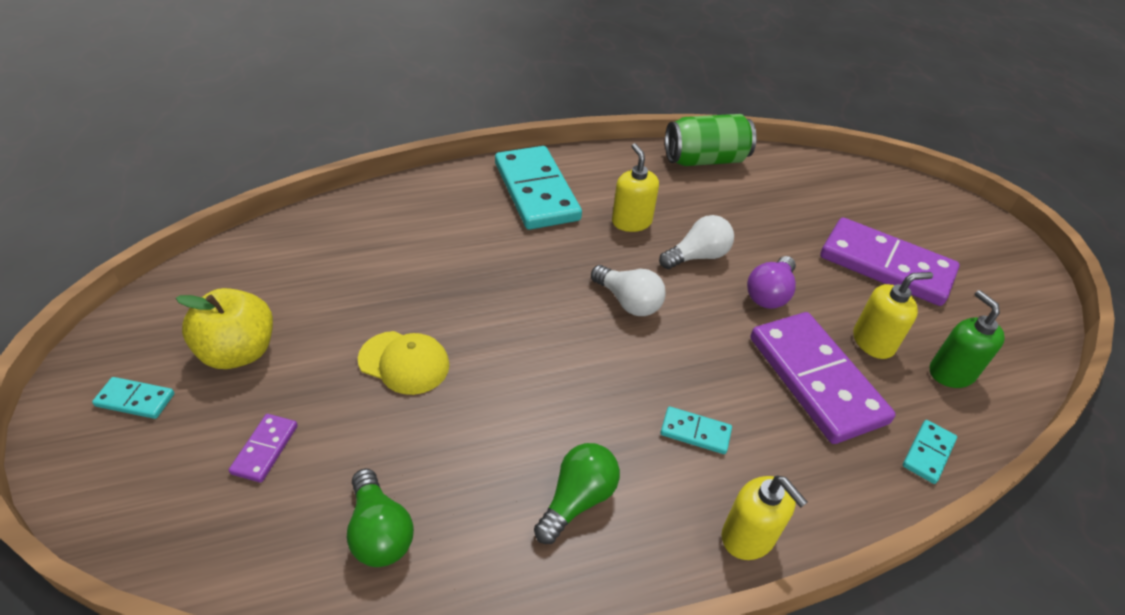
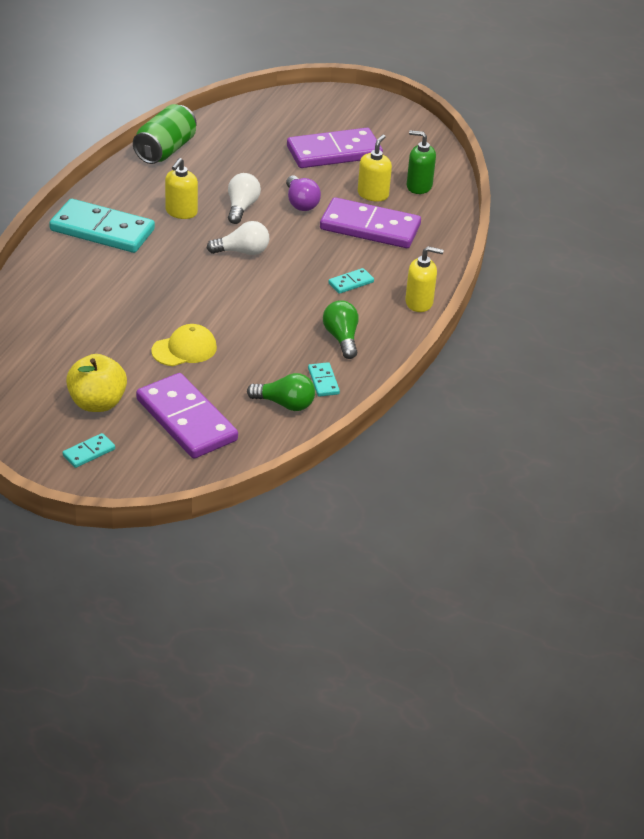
camera: 50 degrees left, 5 degrees down
purple domino [229,414,298,483] -> purple domino [136,373,238,459], size x2.32
yellow soap dispenser [612,143,659,232] -> yellow soap dispenser turned 90 degrees counterclockwise [165,158,198,219]
turquoise domino [903,420,957,484] -> turquoise domino moved to [308,362,340,397]

